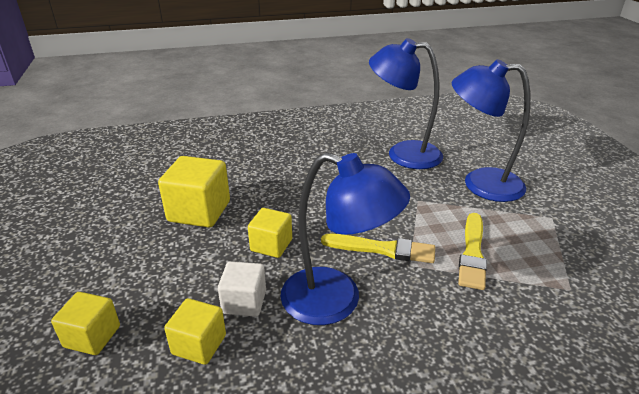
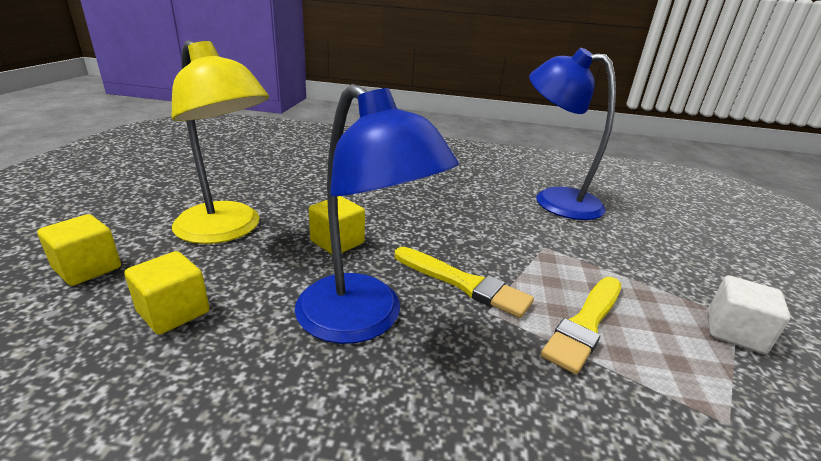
camera: 20 degrees right, 5 degrees down
yellow cube [158,156,230,228] -> none
white cube [218,261,266,317] -> white cube moved to [708,275,791,354]
blue lamp [452,59,531,202] -> none
none -> yellow lamp [172,40,269,244]

